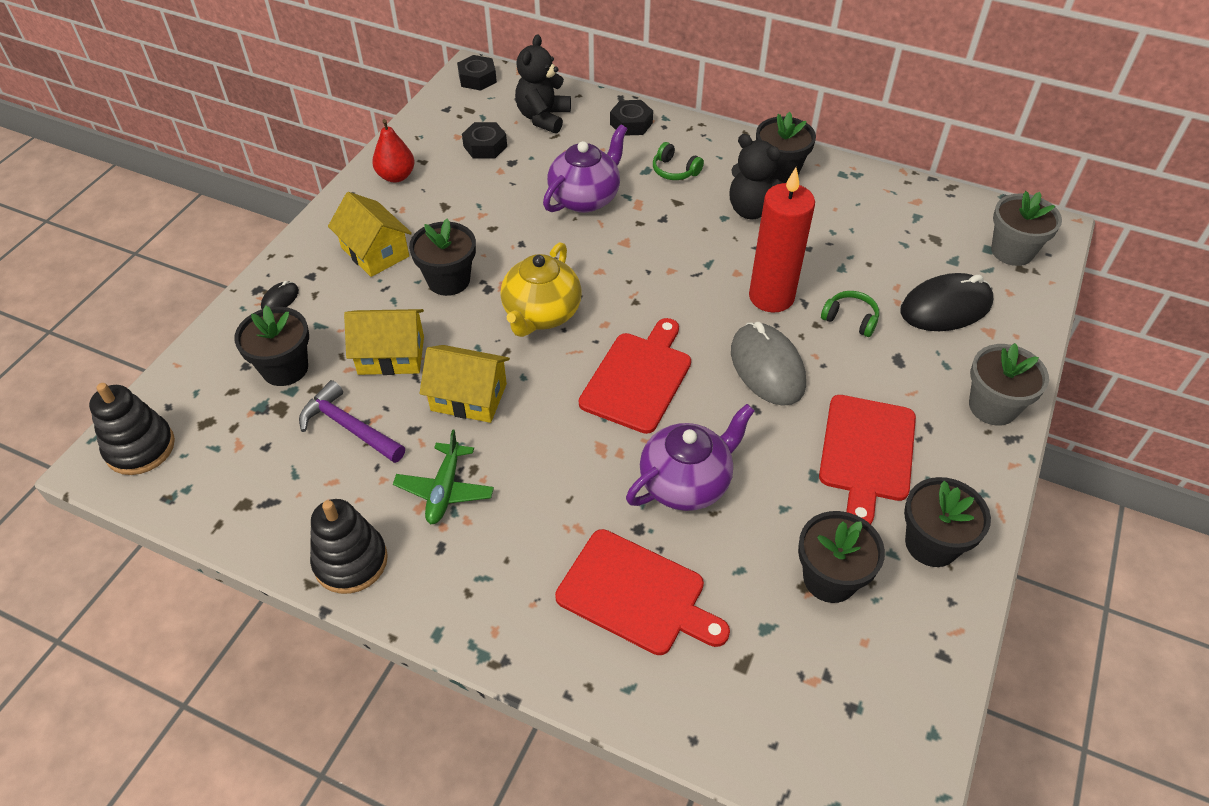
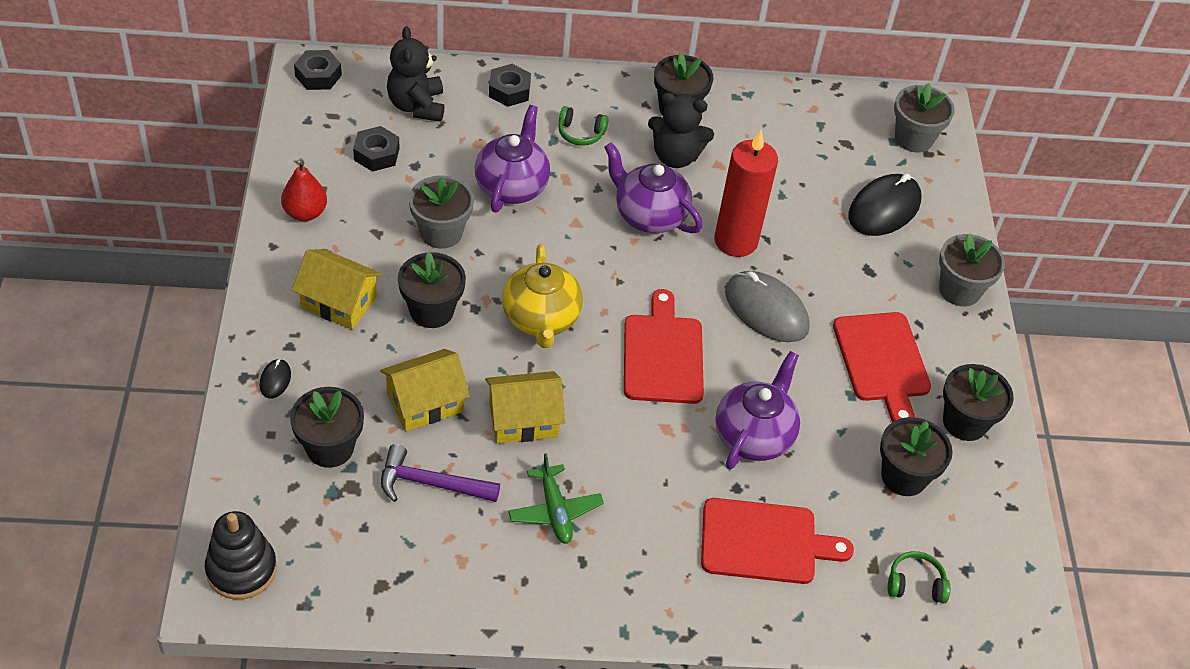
camera: 30 degrees left, 0 degrees up
black stacking toy [310,499,388,594] -> none
green headphones [821,291,879,337] -> green headphones moved to [888,551,950,604]
none -> grey flower pot [409,176,474,249]
none -> purple teapot [604,142,703,233]

